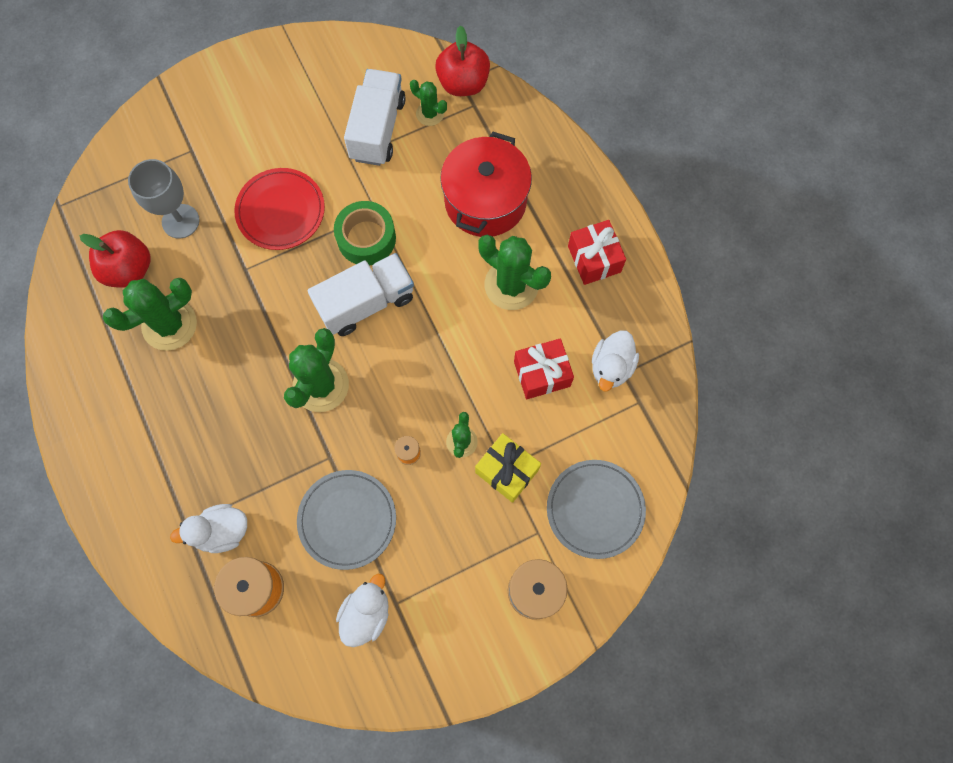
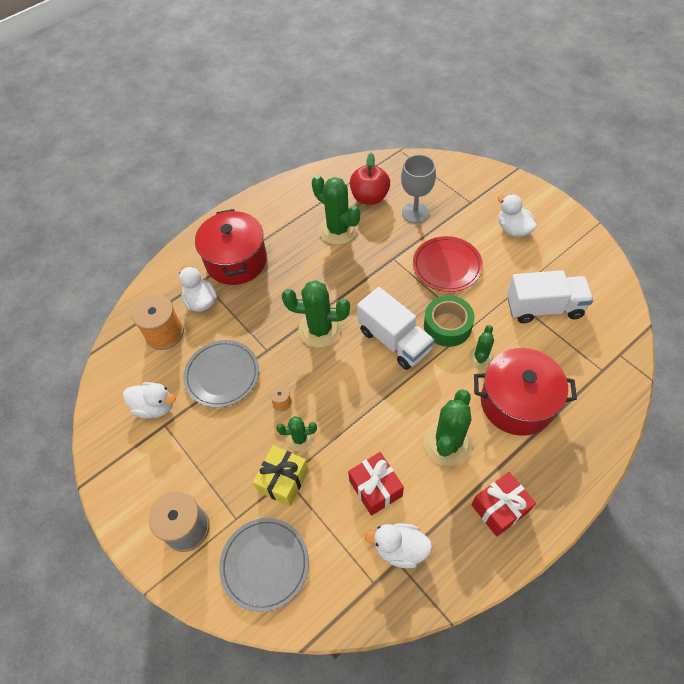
camera: 80 degrees right, 15 degrees down
green cactus [410,80,447,126] -> green cactus moved to [469,325,494,368]
red apple [435,25,490,96] -> none
none -> red pot [195,209,267,285]
none -> white duck [498,194,537,237]

